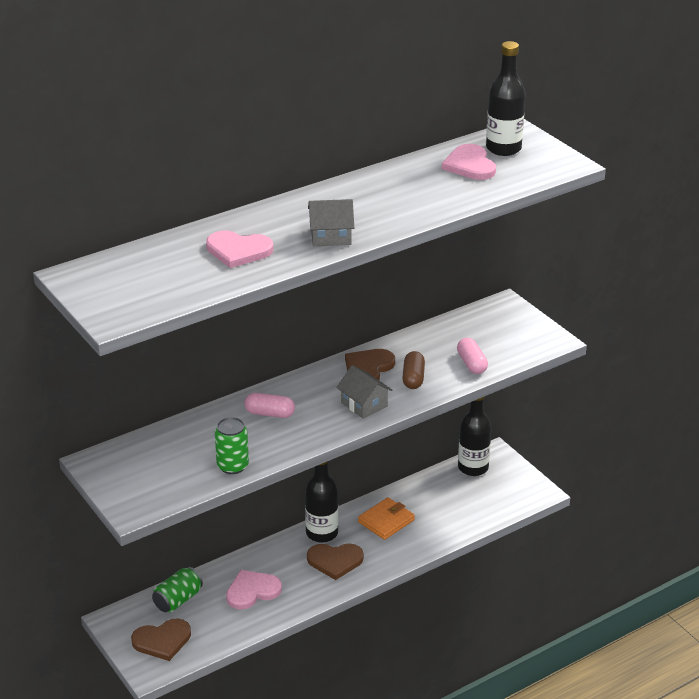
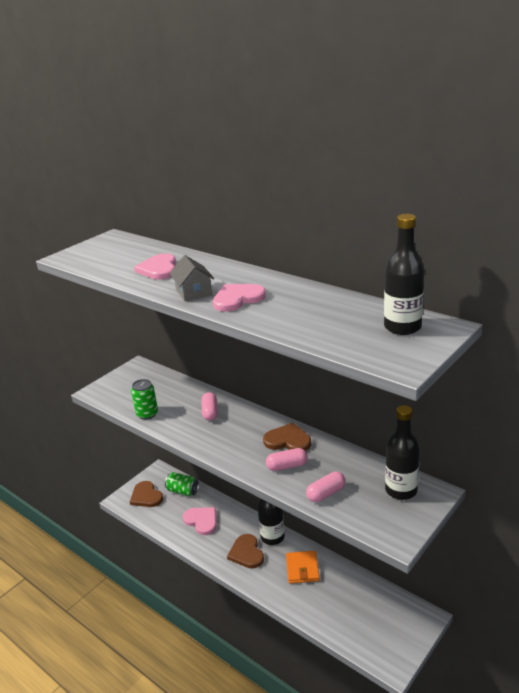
camera: 75 degrees right, 5 degrees down
grey house [336,365,392,419] -> none
orange wallet [358,497,415,540] -> orange wallet turned 60 degrees clockwise [286,551,320,583]
brown capsule [402,351,425,389] -> pink capsule [266,448,308,471]
pink heart [442,144,496,180] -> pink heart moved to [213,284,266,312]
black bottle [458,396,491,476] -> black bottle moved to [385,405,420,500]

